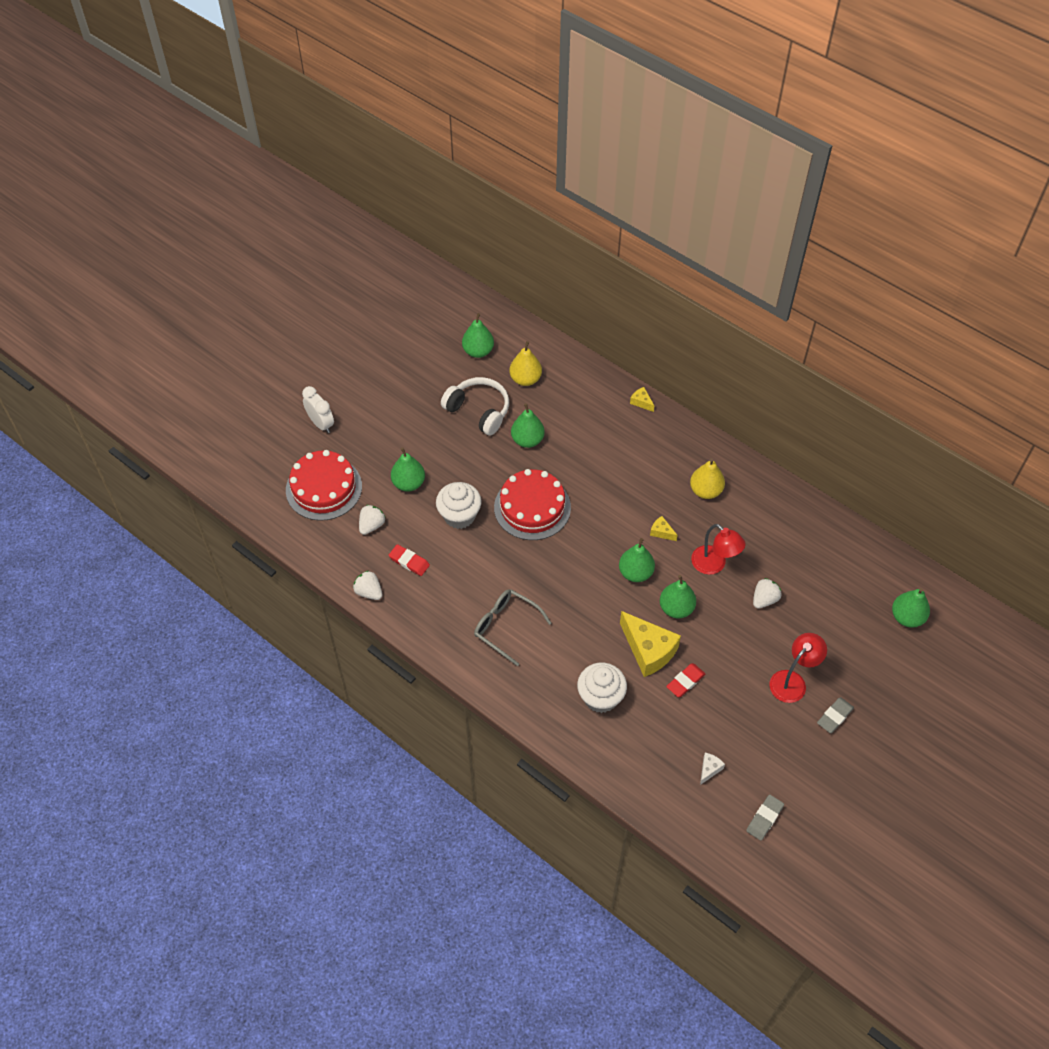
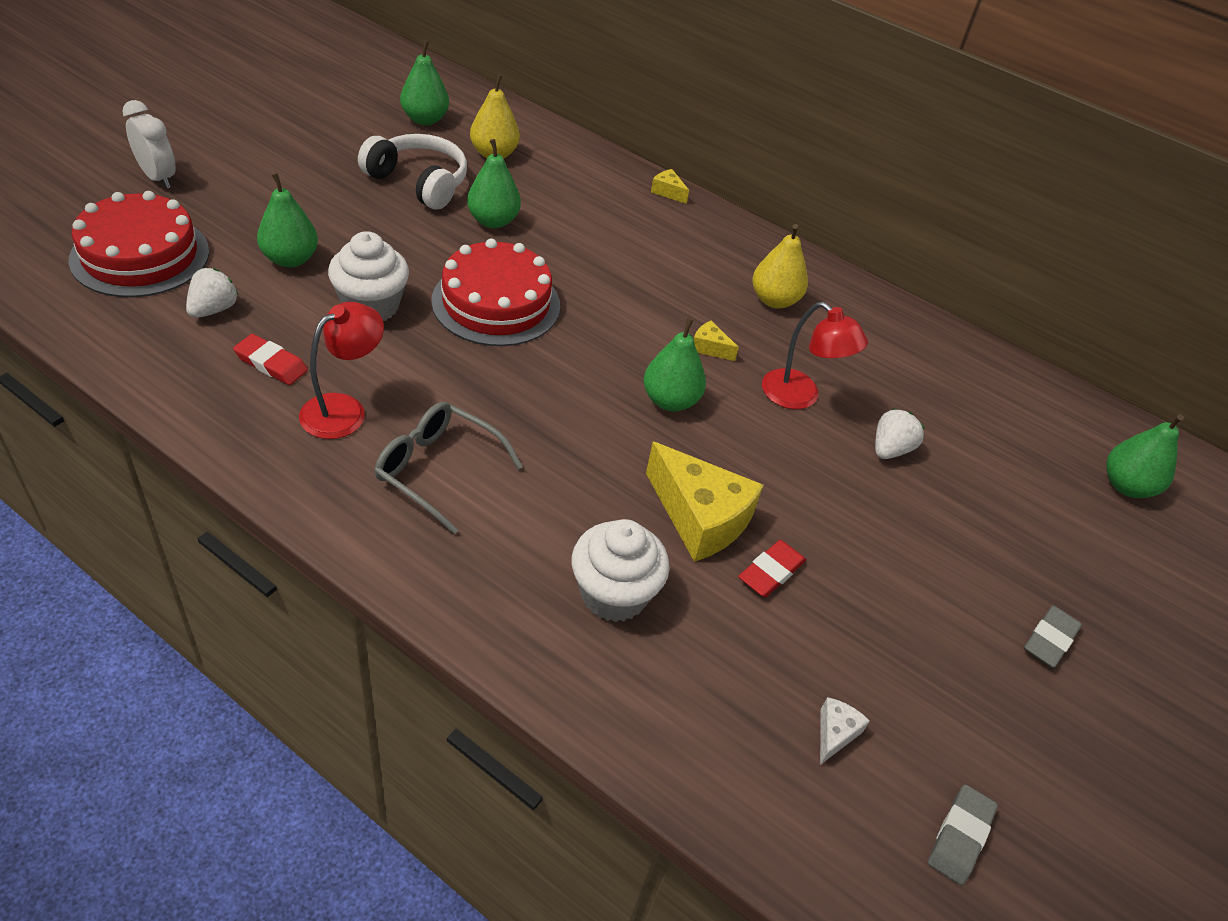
camera: 10 degrees left, 10 degrees down
white strawberry [353,570,382,600] -> none
green pear [660,575,696,618] -> none
red lamp [770,633,827,703] -> red lamp moved to [299,302,384,439]

